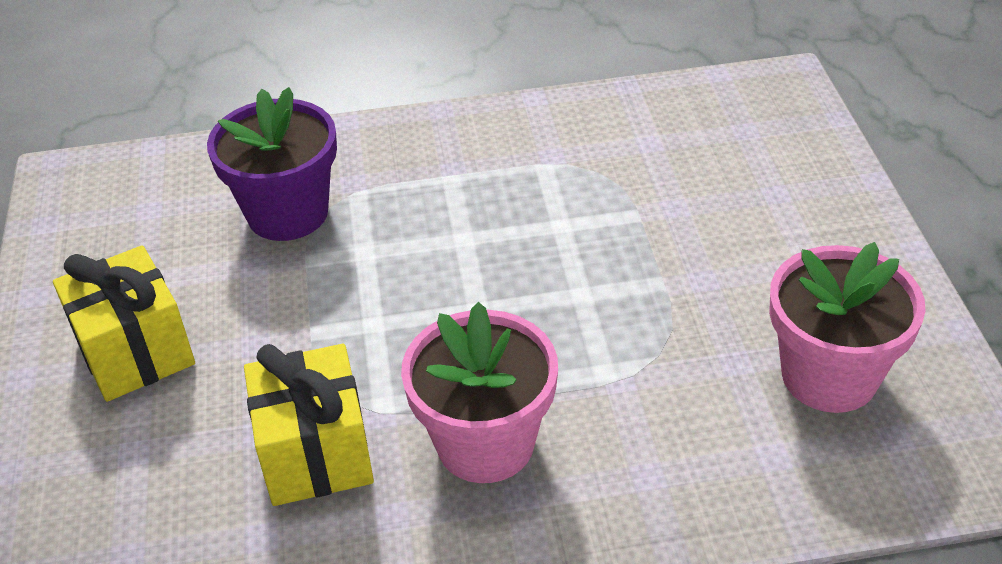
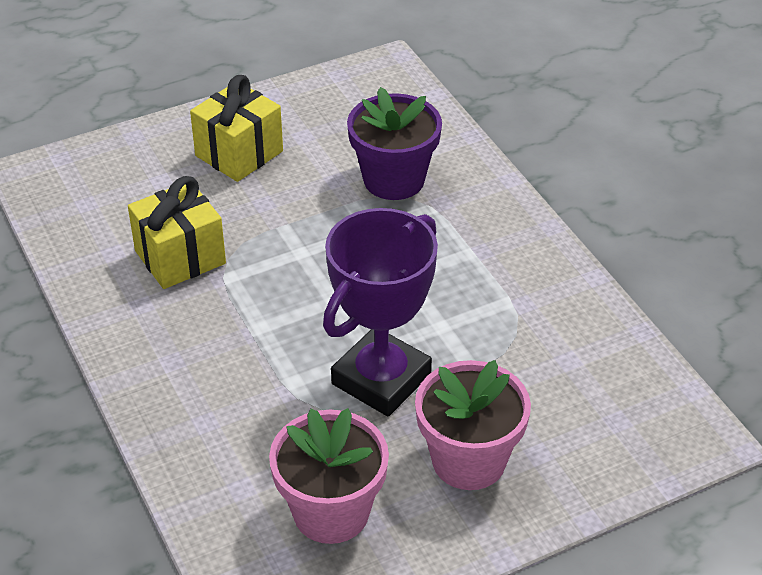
camera: 70 degrees right, 0 degrees up
pink flower pot [401,302,558,483] -> pink flower pot moved to [415,360,531,490]
none -> purple trophy [323,208,438,416]

